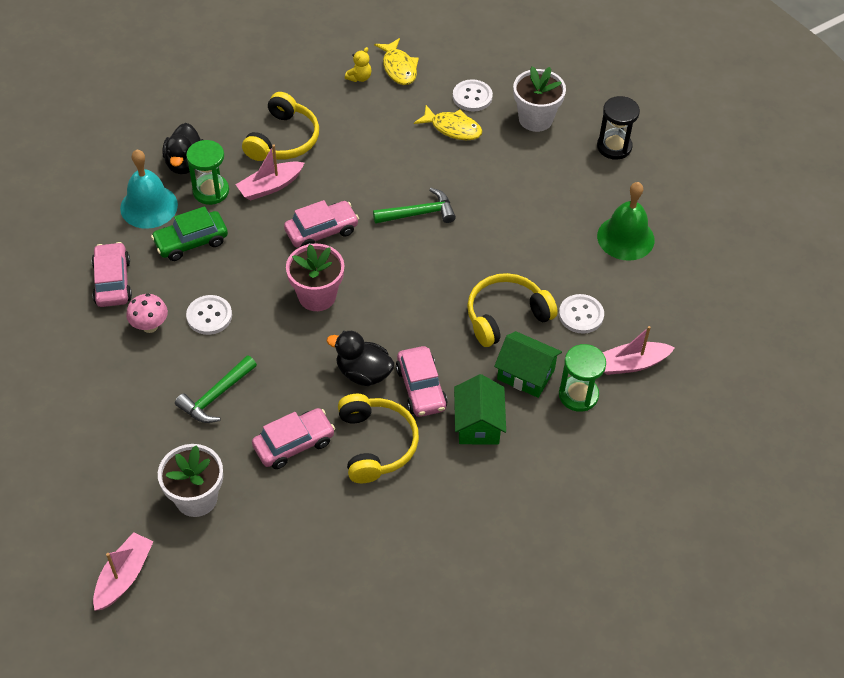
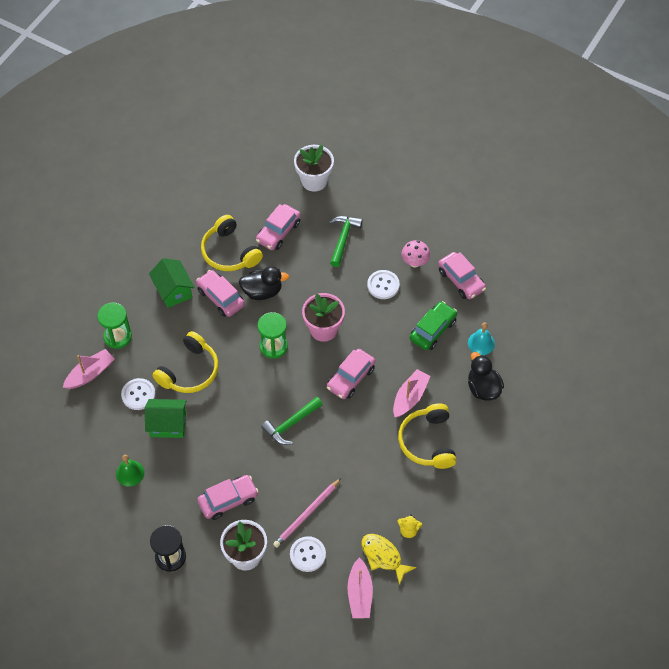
camera: 155 degrees right, 5 degrees up
pink boat [93,532,154,611] -> pink boat moved to [347,558,373,618]
turquoise bell [120,149,178,229] -> turquoise bell [468,323,495,355], size x0.61
green hourglass [186,140,229,205] -> green hourglass moved to [257,312,288,359]
yellow teddy bear [345,47,371,82] -> yellow teddy bear turned 90 degrees counterclockwise [397,514,423,538]
yellow fish [414,105,482,140] -> pink pencil [273,478,341,548]
green house [494,331,562,398] -> green house moved to [145,399,187,438]
green bell [597,182,655,261] -> green bell [116,455,145,487], size x0.61
none -> pink car [197,475,259,520]

